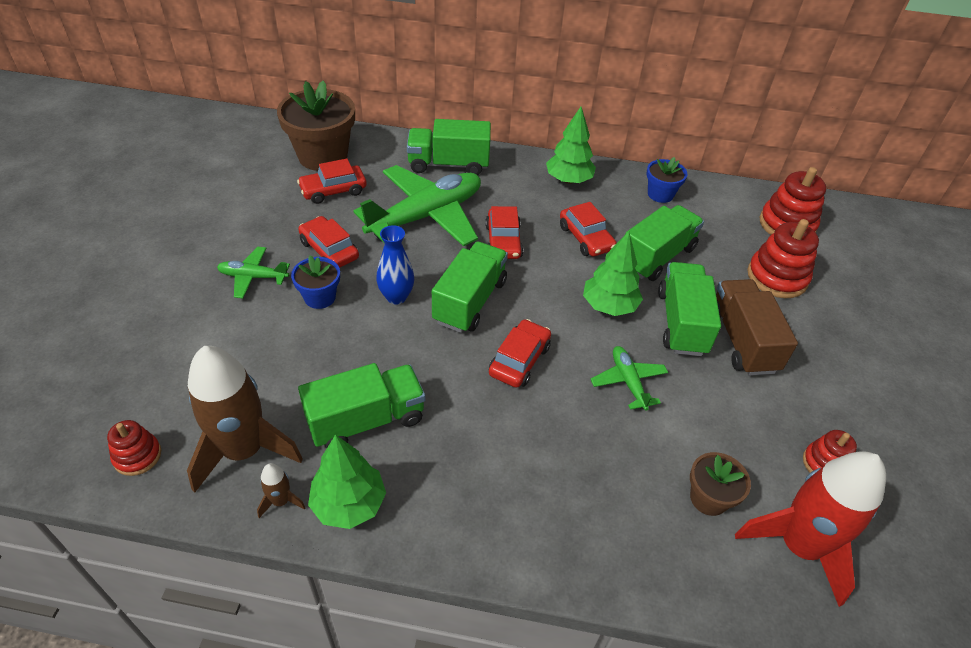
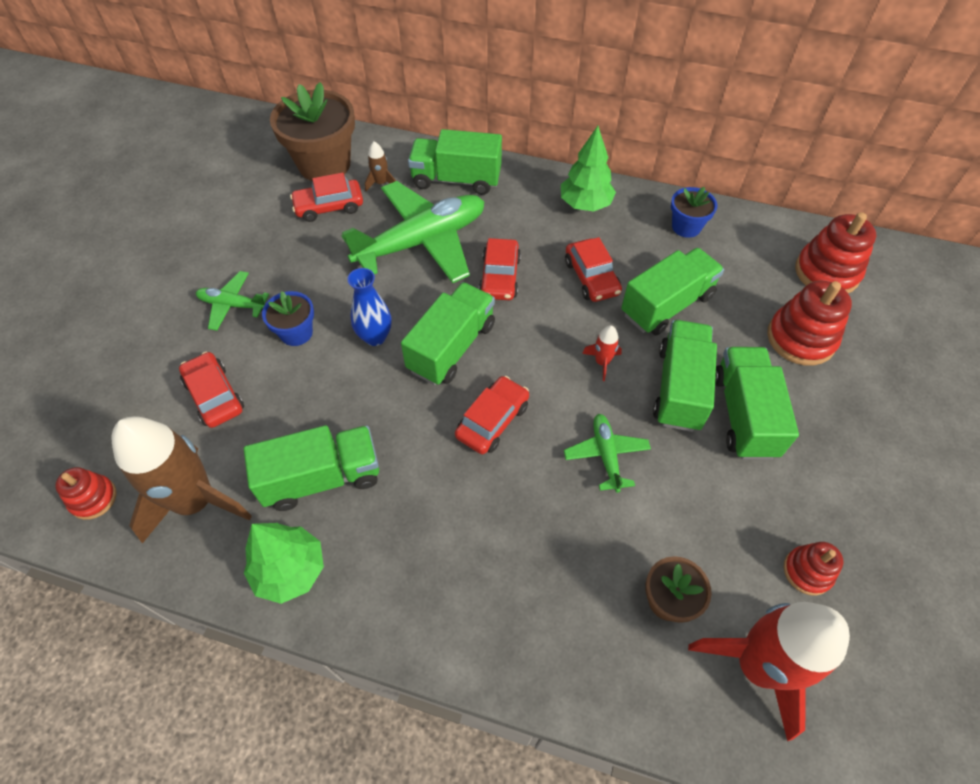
camera: 10 degrees right, 10 degrees up
brown rocket [257,463,306,518] -> brown rocket moved to [365,141,396,191]
red car [298,216,359,268] -> red car moved to [179,352,244,428]
green tree [583,231,643,316] -> red rocket [582,325,622,381]
brown truck [716,279,798,376] -> green truck [715,347,799,460]

